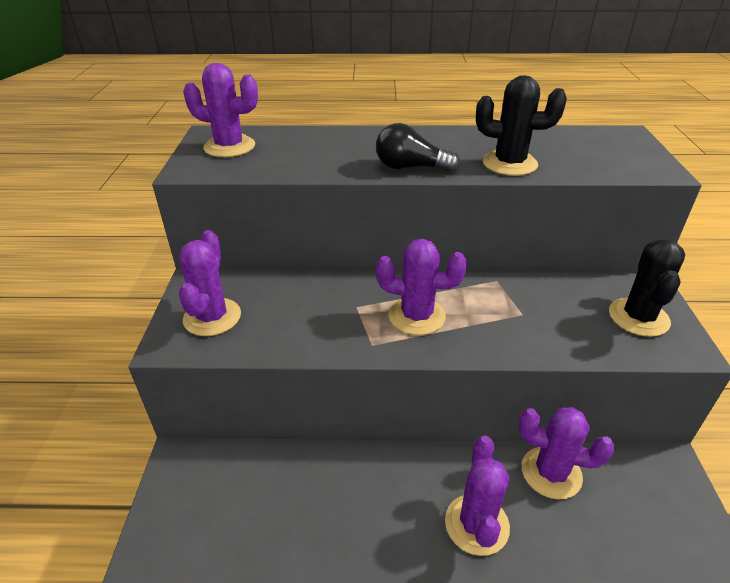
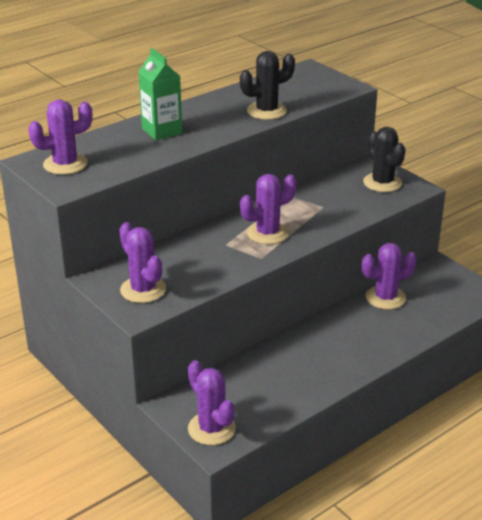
camera: 40 degrees left, 5 degrees down
black light bulb [376,123,460,172] -> none
purple cactus [445,436,510,556] -> purple cactus moved to [188,360,236,445]
none -> green carton [138,48,182,140]

